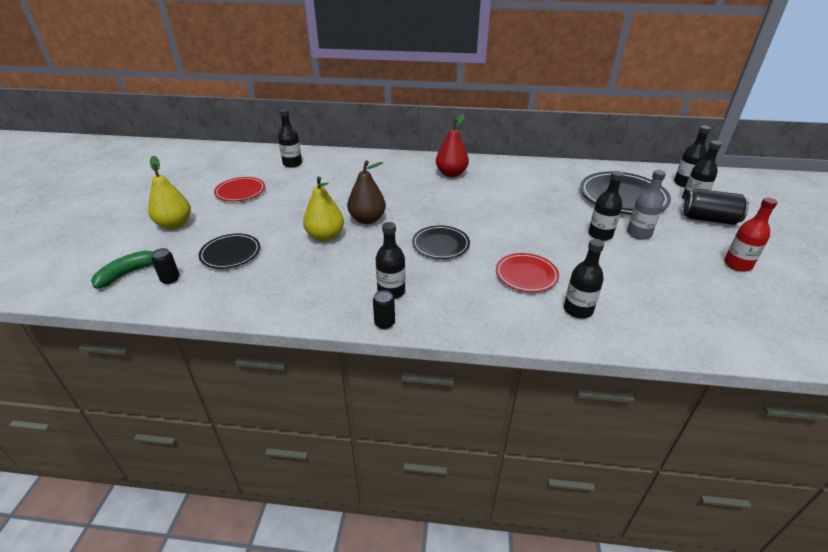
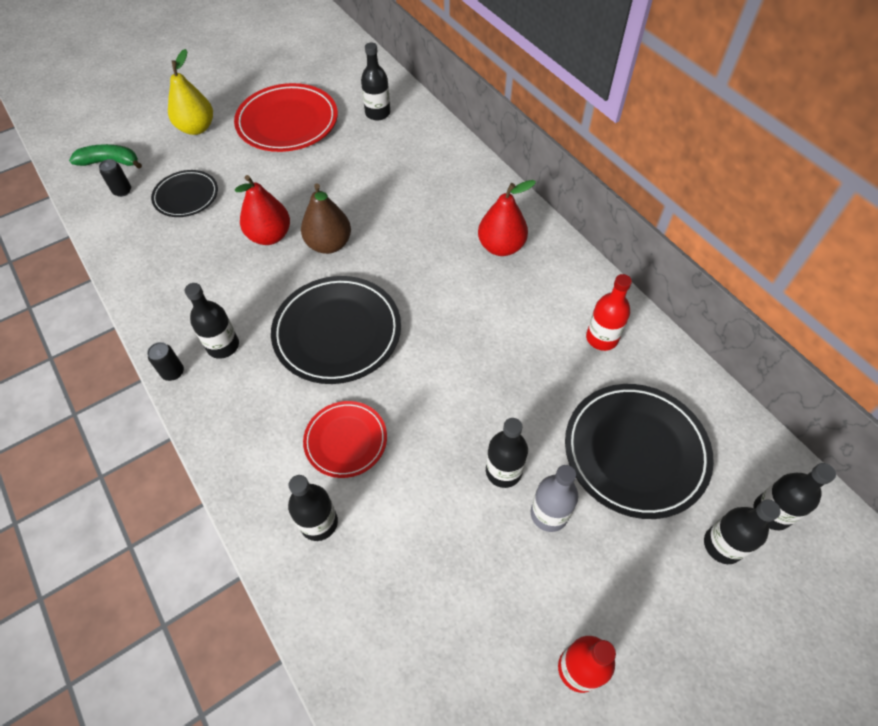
camera: 50 degrees right, 20 degrees up
red plate [214,177,265,202] -> red plate [234,83,338,152], size x1.71
yellow pear [303,176,344,242] -> red pear [235,175,290,245]
black plate [412,225,470,259] -> black plate [271,276,401,384], size x1.71
black can [681,189,749,225] -> none
none -> red bottle [586,274,632,351]

